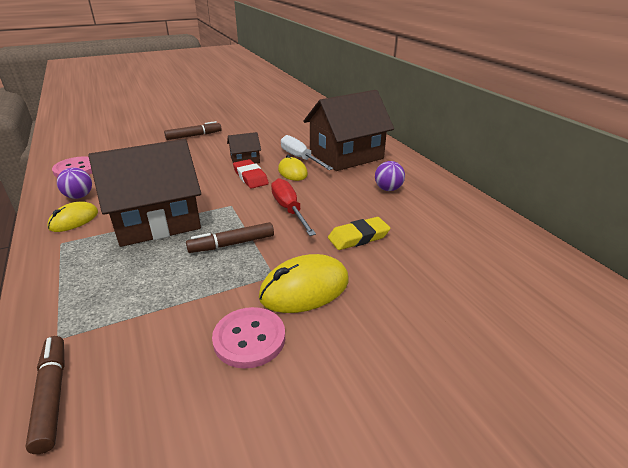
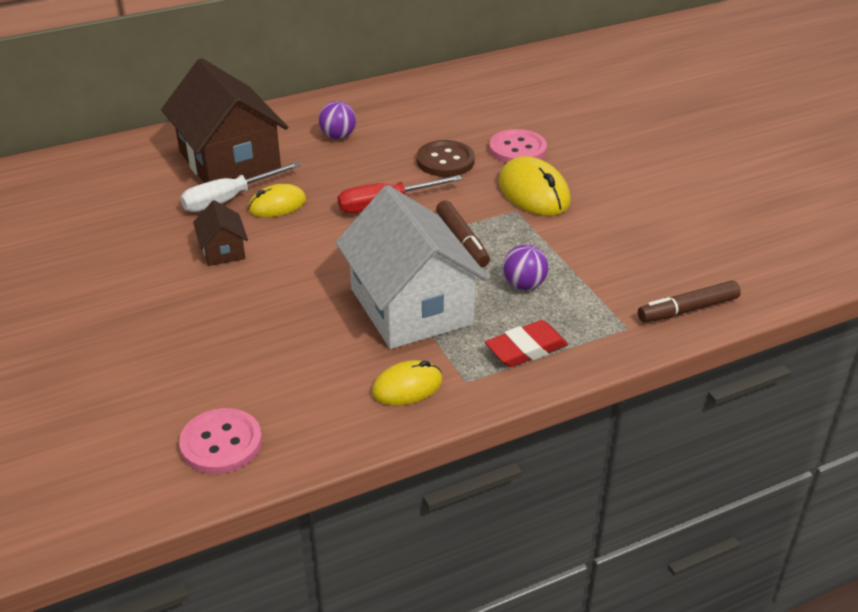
camera: 90 degrees left, 5 degrees up
yellow mouse [47,202,98,232] -> yellow mouse turned 60 degrees counterclockwise [372,360,443,405]
purple ball [57,168,92,199] -> purple ball moved to [503,245,549,290]
brown house [88,139,201,247] -> white house [335,185,489,349]
brown marker [164,121,221,140] -> none
pink button [212,307,285,369] -> pink button moved to [489,129,547,163]
red eraser [233,159,269,189] -> red eraser moved to [485,320,568,367]
yellow eraser [328,217,391,250] -> brown button [417,140,475,177]

